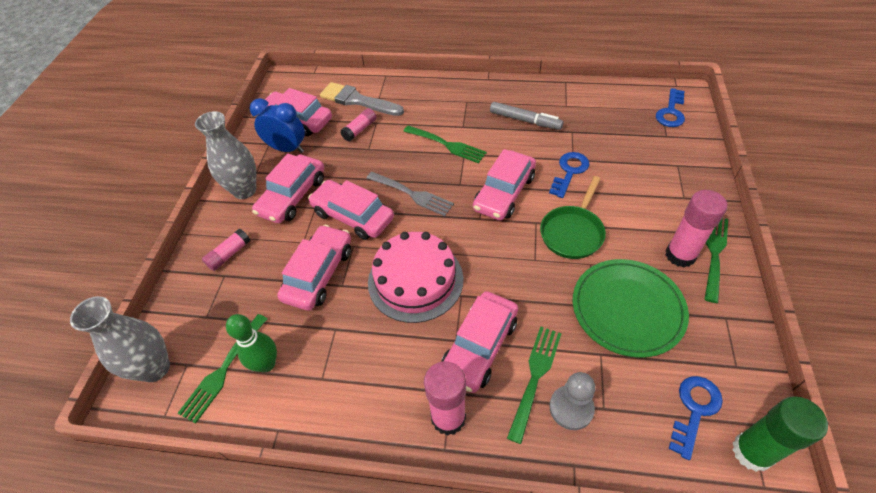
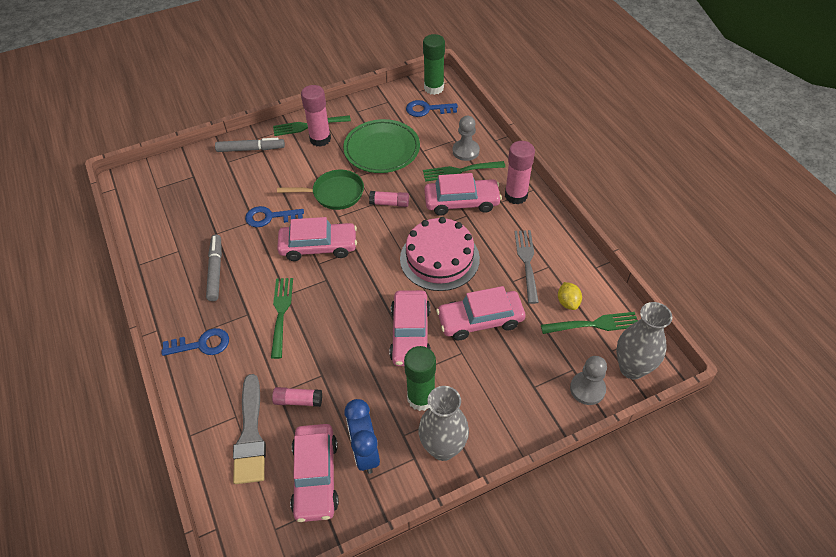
camera: 125 degrees left, 0 degrees up
pink glue stick [202,229,250,271] -> pink glue stick moved to [369,191,409,207]
green bowling pin [226,314,277,372] -> yellow lemon [558,282,582,310]
pink car [252,154,324,223] -> green glue stick [404,346,436,411]
grey fork [366,172,454,216] -> grey fork moved to [514,230,539,304]
blue key [656,88,685,127] -> blue key moved to [161,328,229,356]
none -> grey marker [215,138,285,152]
none -> grey pawn [570,356,607,405]

